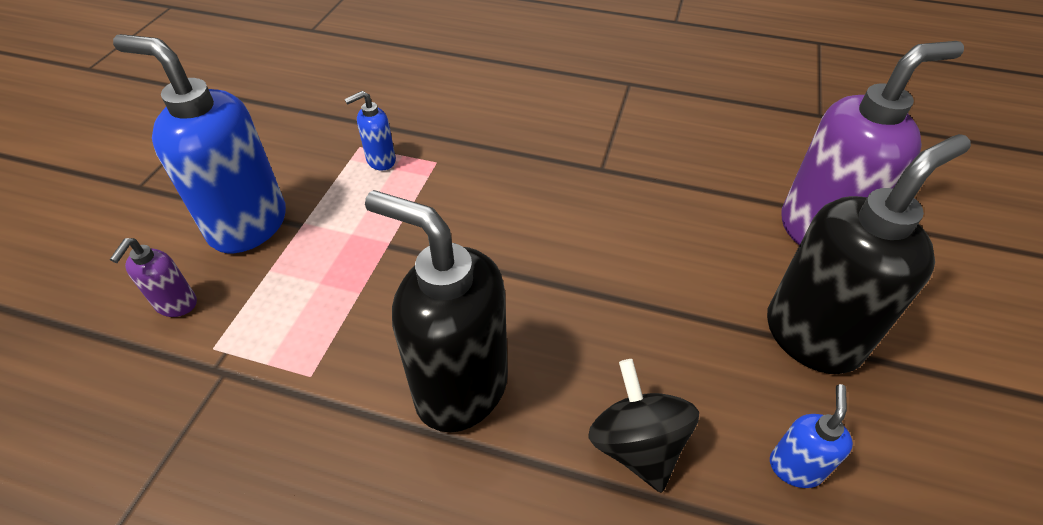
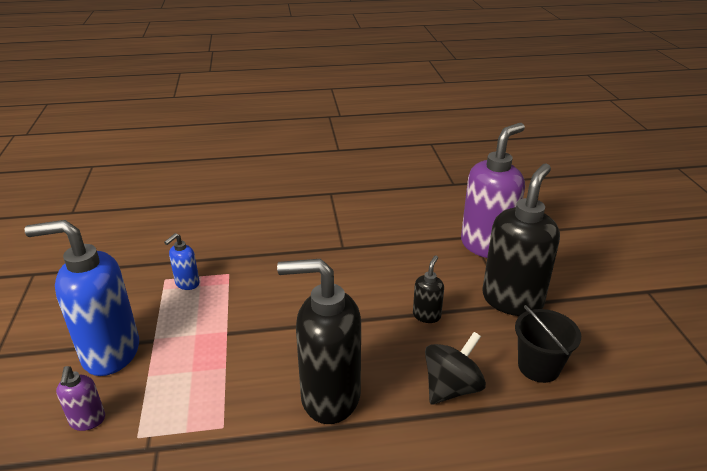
camera: 25 degrees left, 15 degrees down
black spinning top [588,359,699,493] -> black spinning top turned 90 degrees clockwise [425,332,486,405]
blue soap dispenser [770,384,853,488] -> black bucket [515,305,581,383]
none -> black soap dispenser [413,255,444,323]

